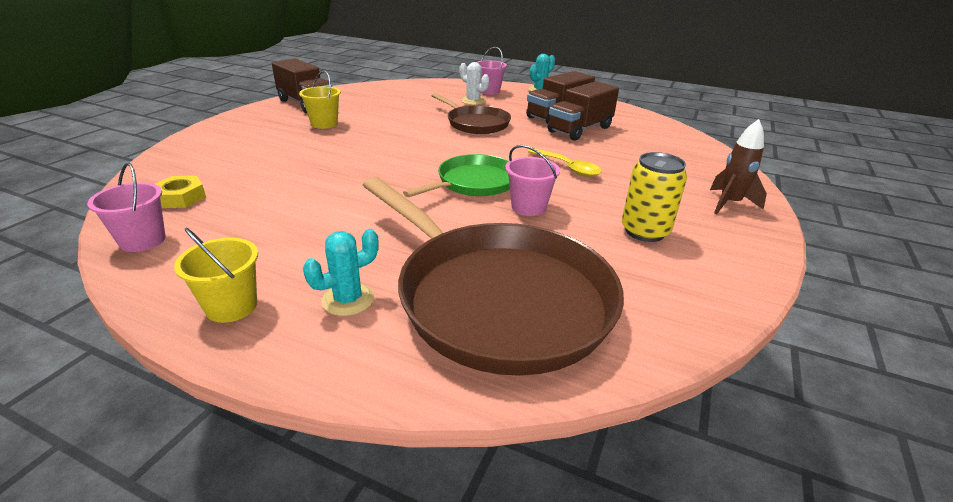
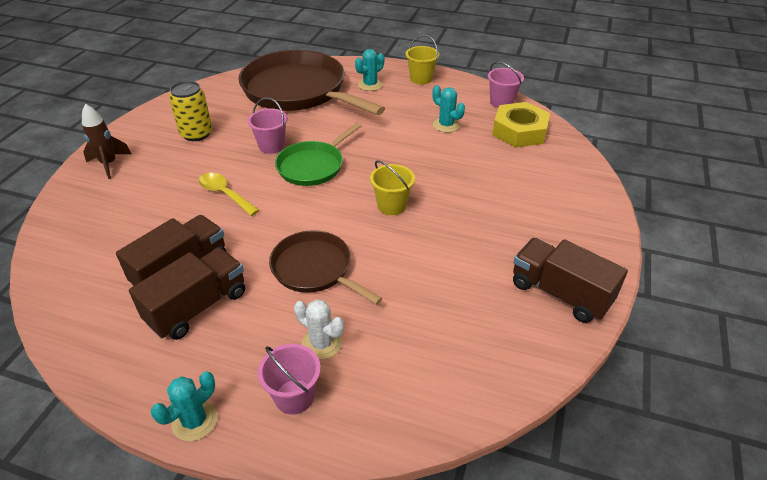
camera: 175 degrees right, 10 degrees up
yellow nut [155,176,206,208] -> yellow nut [492,102,550,148], size x1.72
yellow bucket [299,71,341,129] -> yellow bucket moved to [370,160,415,215]
none -> turquoise cactus [432,85,465,133]

